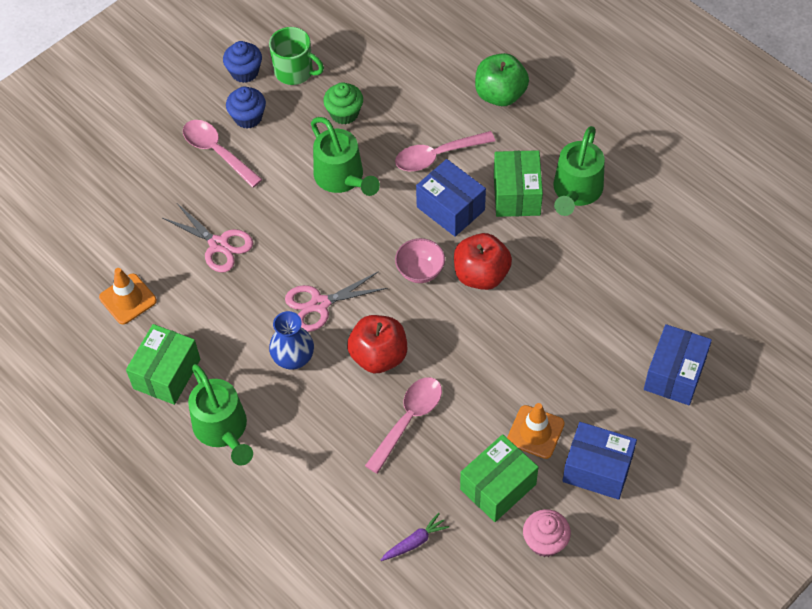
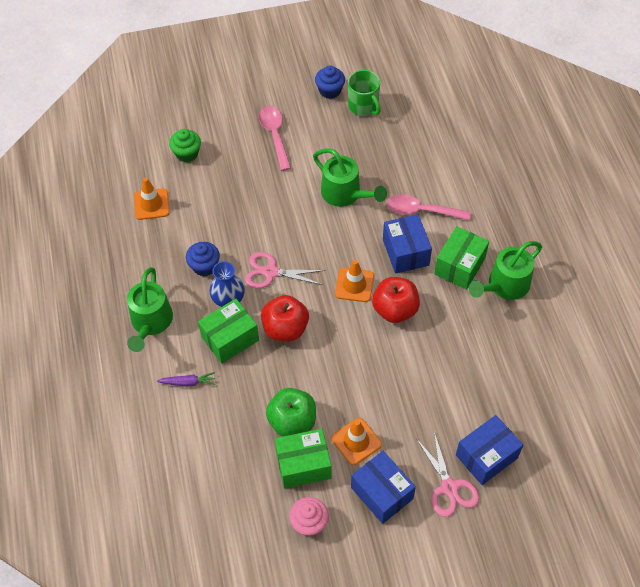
camera: 30 degrees right, 0 degrees up
green box [126,324,200,405] -> green box moved to [198,299,259,364]
pink scissors [162,203,253,272] -> pink scissors moved to [416,432,479,517]
blue cupcake [226,86,266,129] -> blue cupcake moved to [186,242,220,276]
green watering can [311,117,380,196] -> green watering can turned 45 degrees counterclockwise [313,148,387,207]
green cupcake [323,82,363,125] -> green cupcake moved to [169,129,201,162]
pink spoon [365,377,442,474] -> none
purple carrot [381,513,449,561] -> purple carrot moved to [157,372,215,387]
pink bowl [395,238,445,283] -> orange traffic cone [335,260,374,302]
green apple [475,53,529,106] -> green apple moved to [266,388,316,437]

